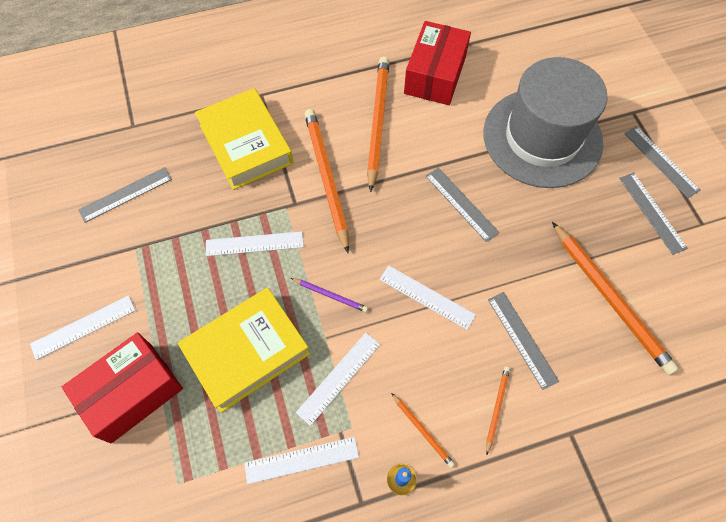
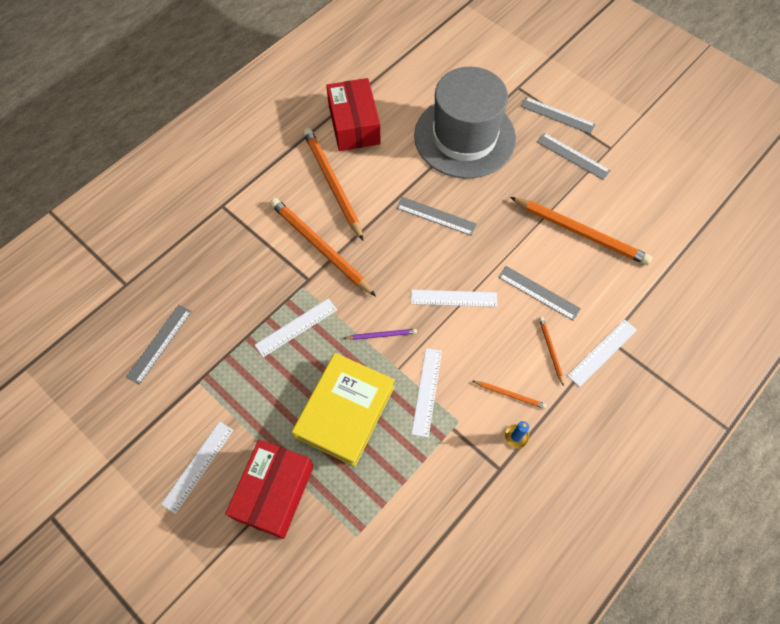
camera: 30 degrees left, 0 degrees up
yellow book [195,88,293,190] -> none
white ruler [244,437,359,484] -> white ruler moved to [567,319,637,387]

